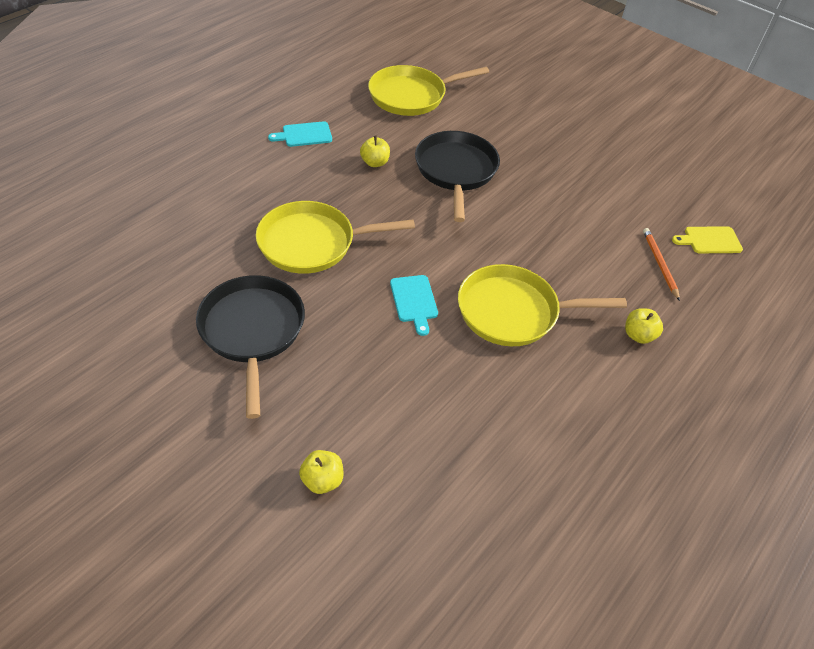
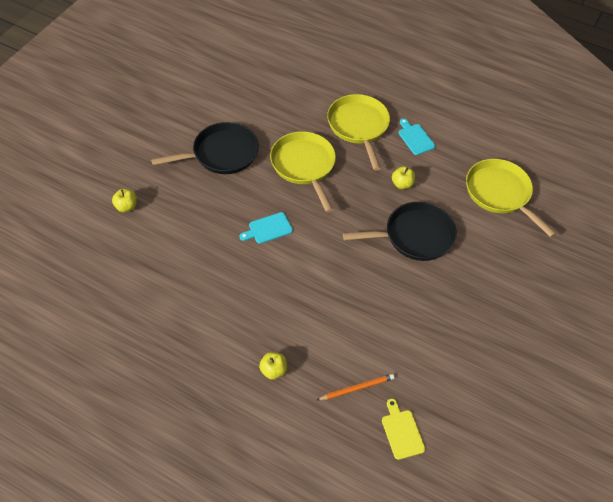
camera: 80 degrees right, 5 degrees up
yellow pan [458,264,627,346] -> yellow pan moved to [327,94,390,171]

